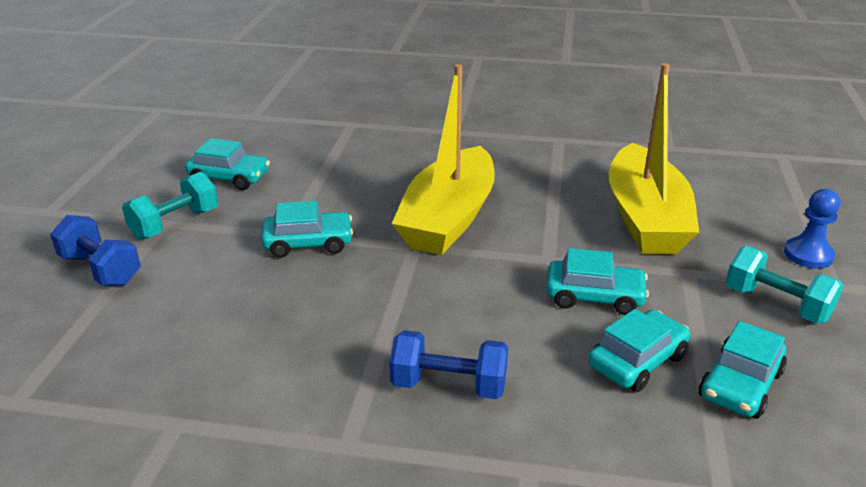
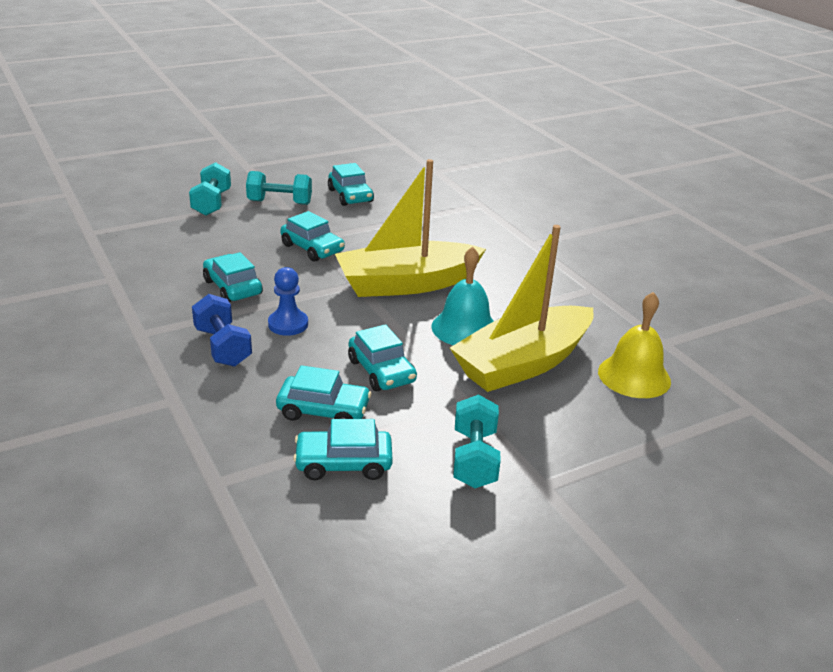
camera: 50 degrees right, 0 degrees up
blue dumbbell [50,215,141,286] -> turquoise dumbbell [189,162,231,216]
blue pawn [784,189,841,269] -> blue pawn moved to [268,267,308,336]
none -> turquoise car [203,252,263,302]
none -> turquoise bell [431,247,494,345]
none -> yellow bell [598,292,671,398]

